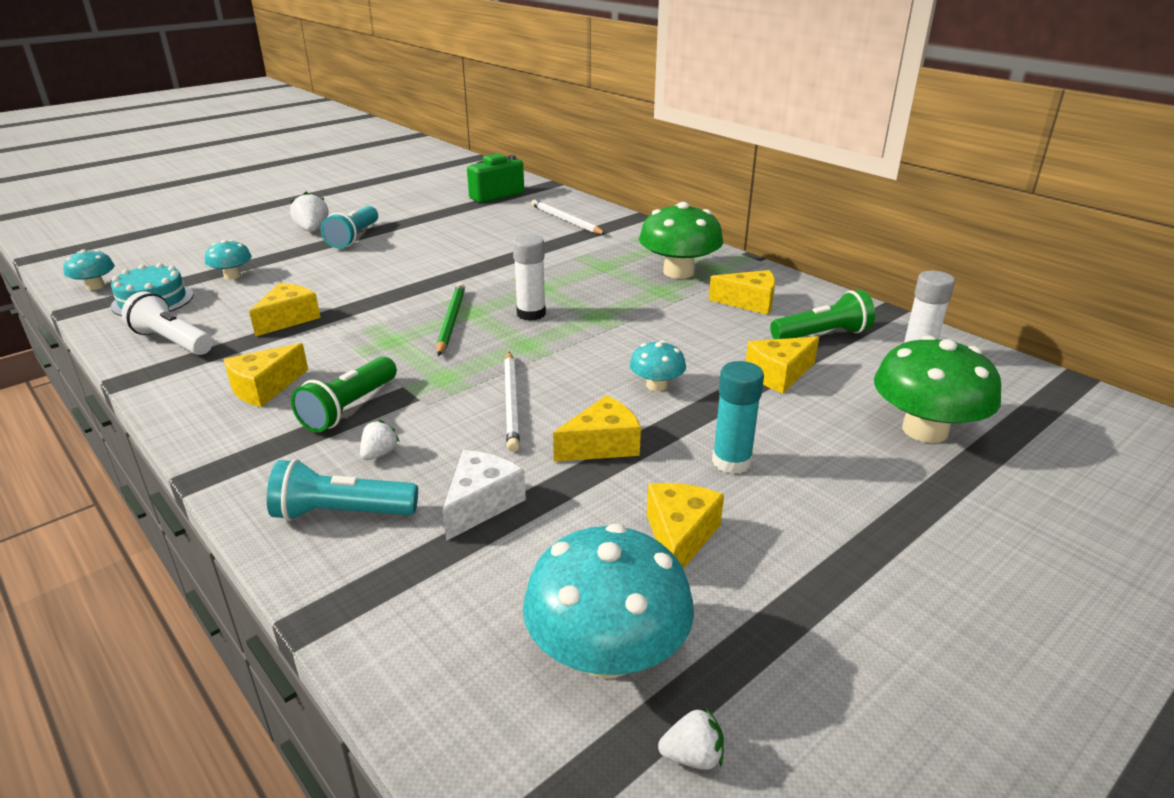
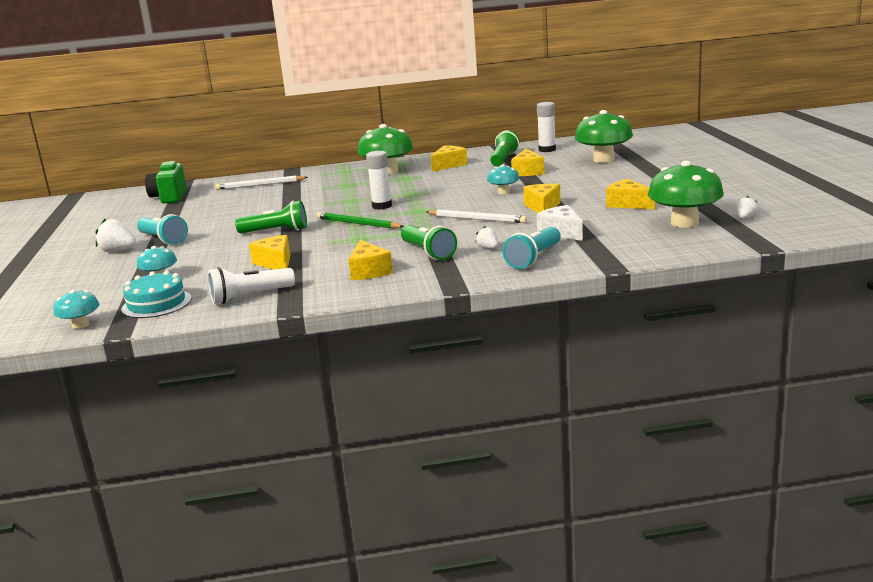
camera: 55 degrees left, 10 degrees down
turquoise mushroom [523,524,694,678] -> green mushroom [648,161,724,228]
turquoise glue stick [712,361,764,474] -> none
none -> green flashlight [235,201,307,233]

